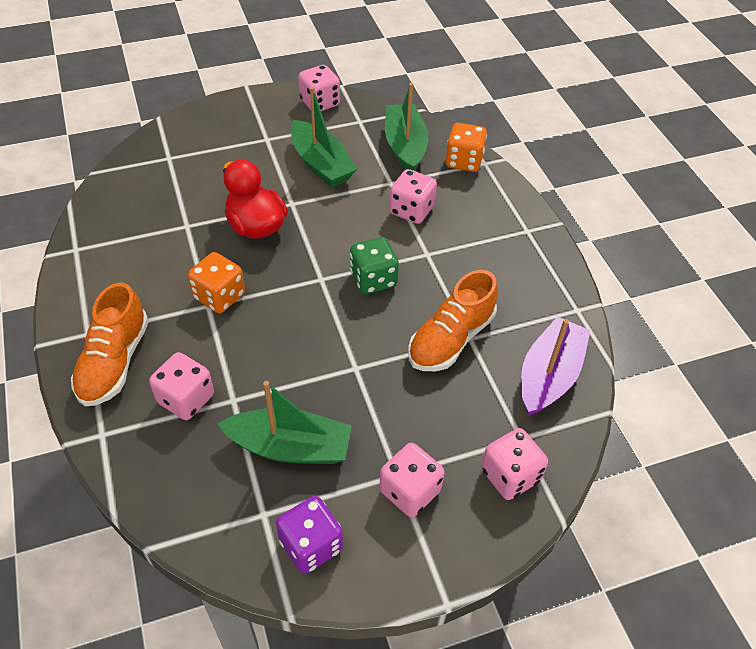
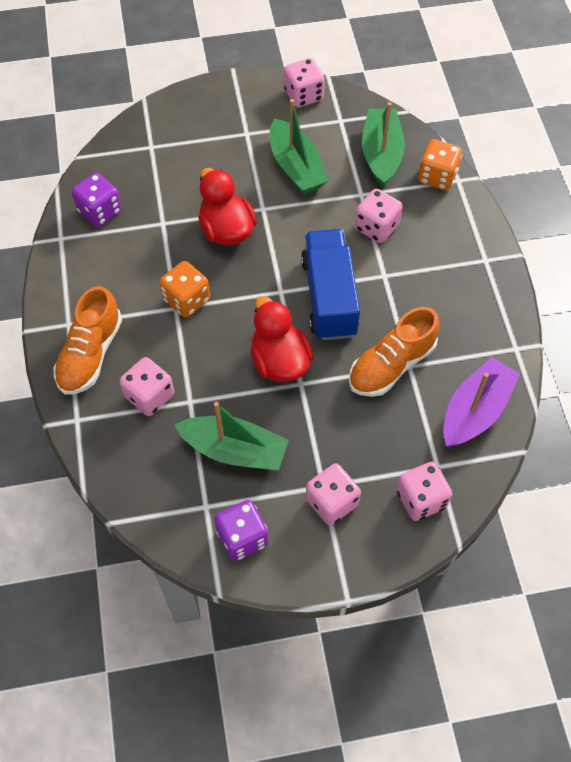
camera: 10 degrees right, 10 degrees up
green dice [350,237,399,294] -> blue truck [301,229,360,340]
none -> purple dice [72,173,122,227]
none -> red duck [250,296,314,382]

